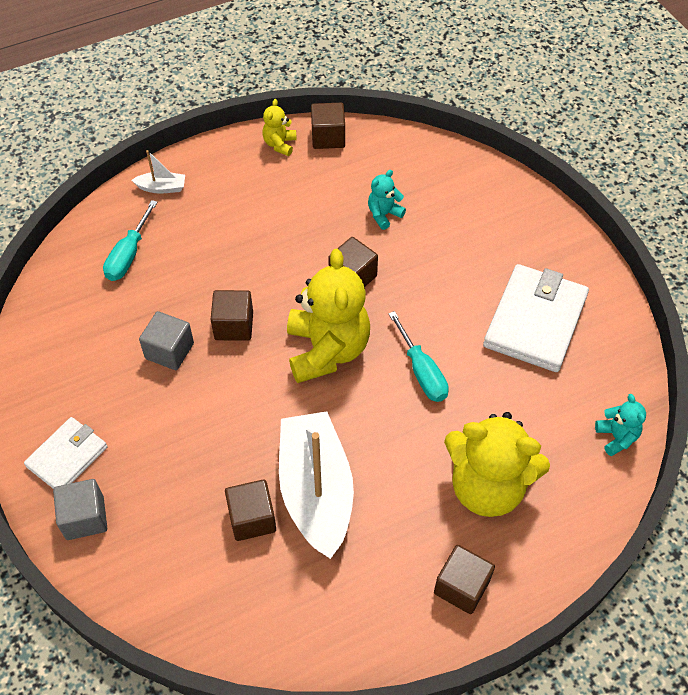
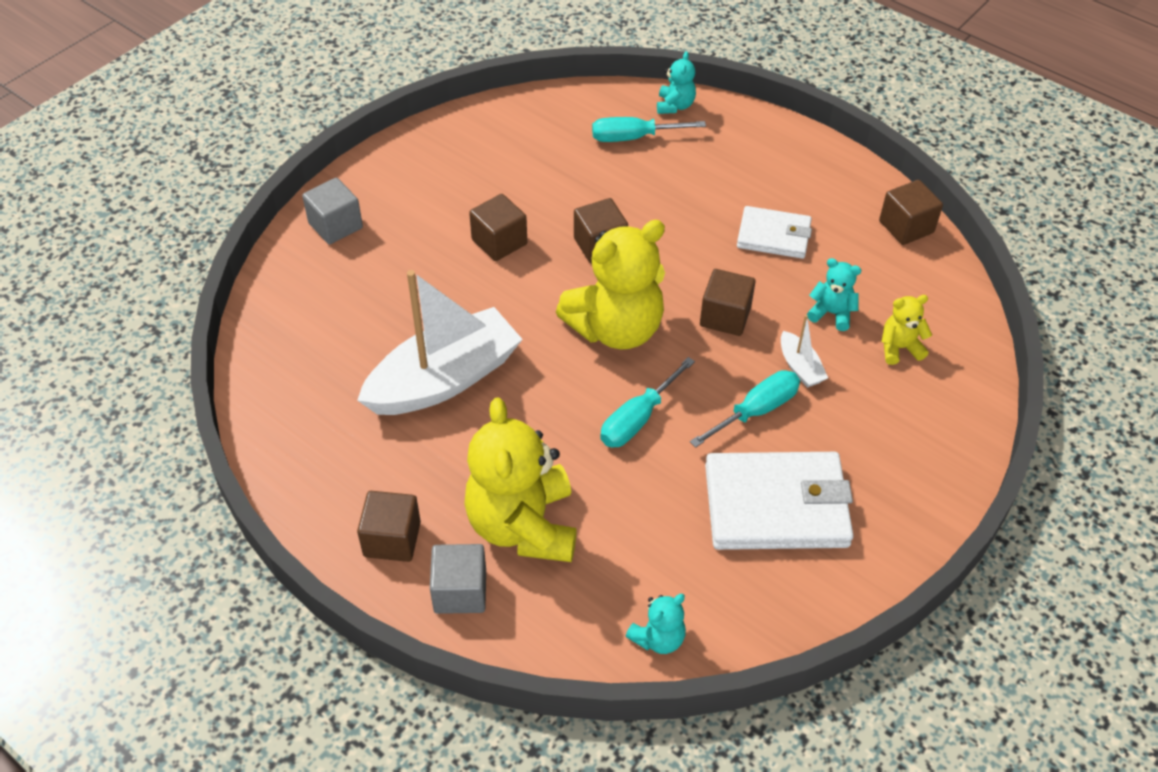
camera: 65 degrees right, 5 degrees down
white wallet [24,417,107,489] -> white wallet moved to [737,206,812,259]
white boat [132,150,185,194] -> white boat moved to [781,315,828,388]
grey cube [139,311,194,370] -> grey cube moved to [430,544,486,614]
brown cube [225,480,276,541] -> brown cube moved to [469,194,527,261]
yellow teddy bear [262,99,297,156] -> yellow teddy bear moved to [881,295,932,365]
none -> turquoise teddy bear [657,51,696,114]
none -> turquoise screwdriver [690,370,800,448]

